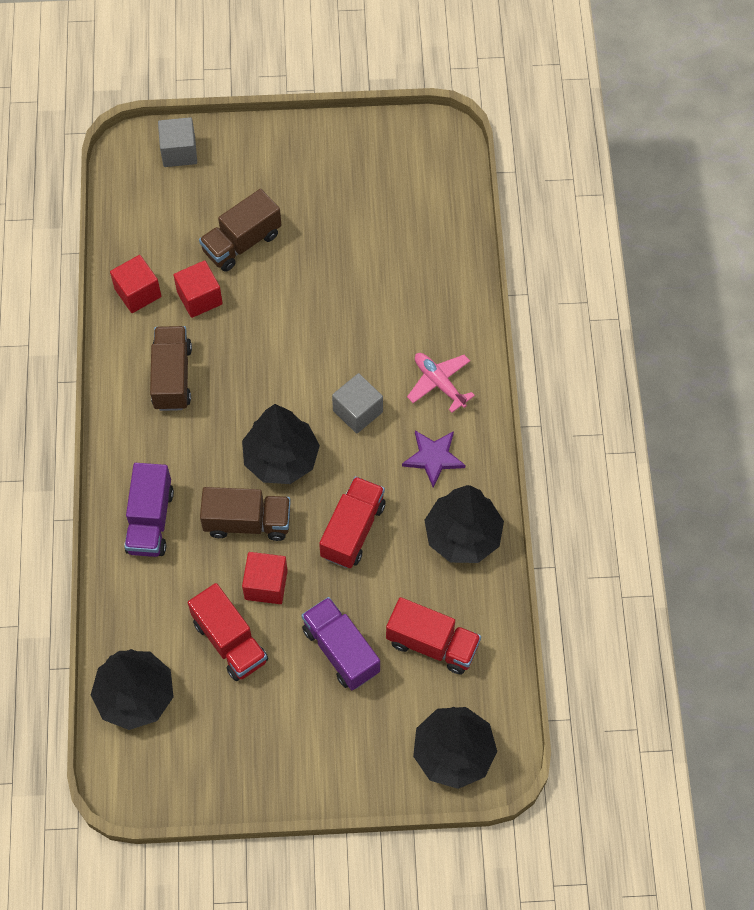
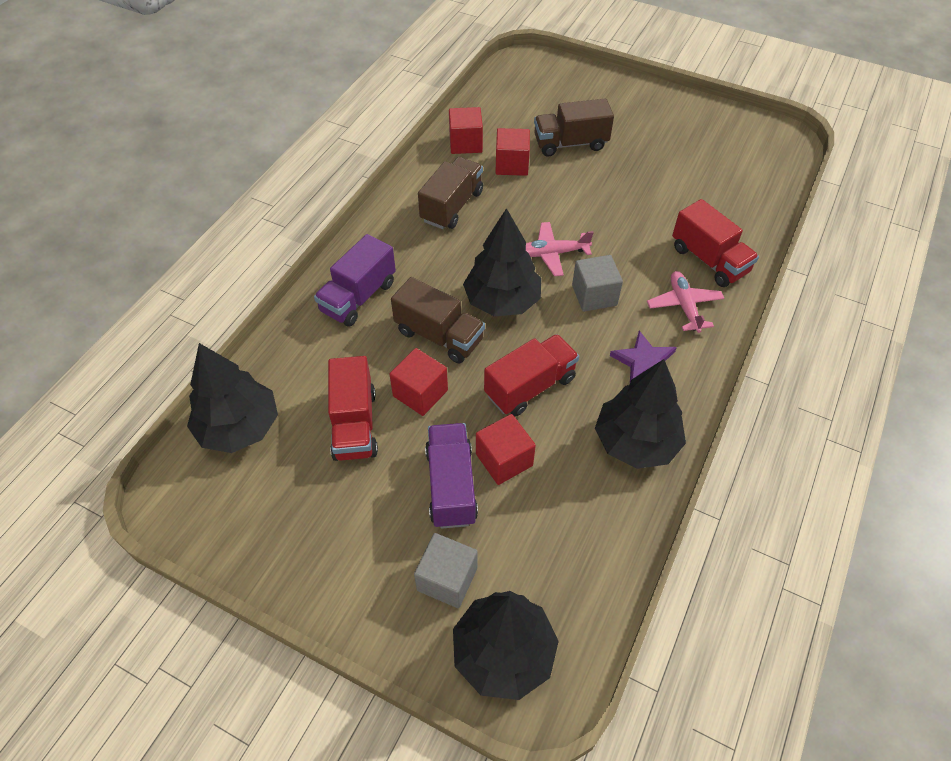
camera: 30 degrees right, 10 degrees down
grey cube [158,117,197,167] -> grey cube moved to [414,533,478,608]
red truck [386,597,481,674] -> red truck moved to [672,199,759,287]
none -> red cube [476,414,536,485]
none -> pink plane [526,222,594,276]

